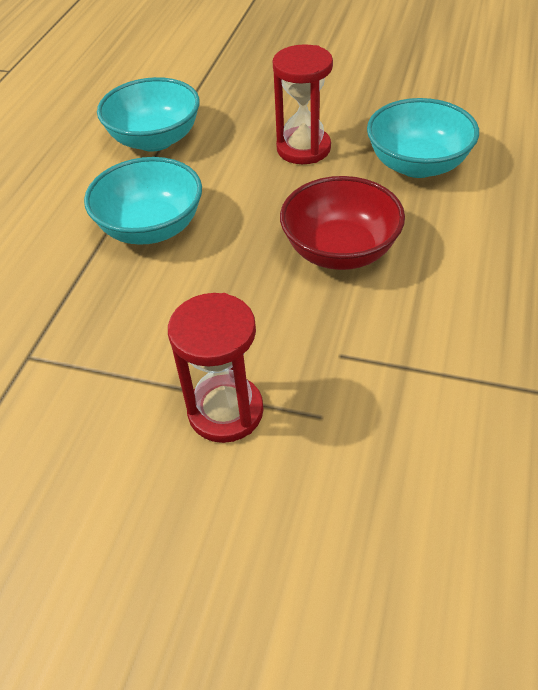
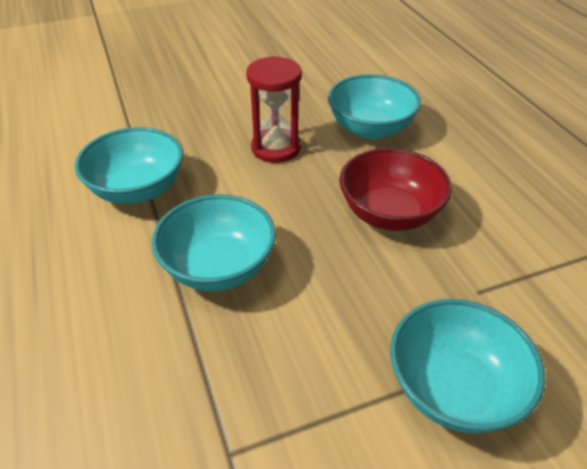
camera: 40 degrees left, 5 degrees down
red hourglass [168,293,264,443] -> turquoise bowl [390,299,545,433]

